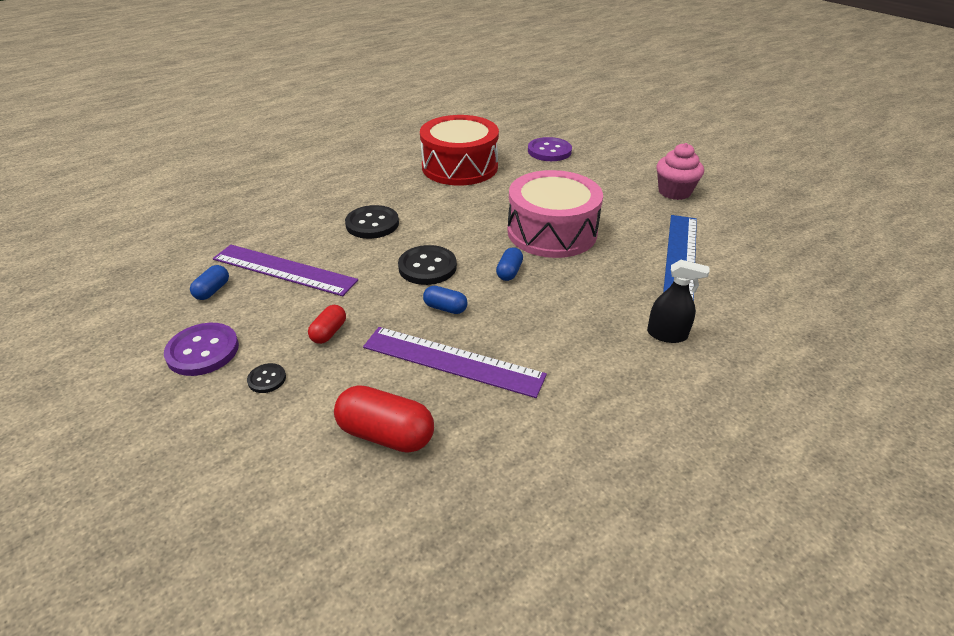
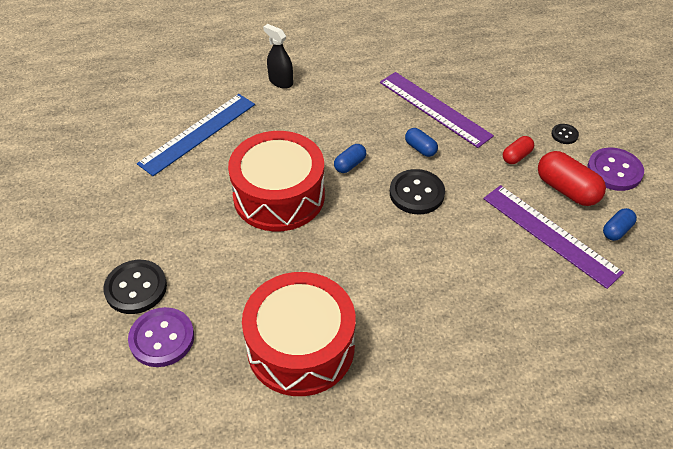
camera: 155 degrees left, 10 degrees up
red capsule [334,385,434,453] -> red capsule moved to [538,151,606,206]
black button [345,205,399,239] -> black button moved to [103,260,167,314]
pink drum [507,170,603,258] -> red drum [228,131,325,232]
pink cupcake [656,143,704,200] -> none

